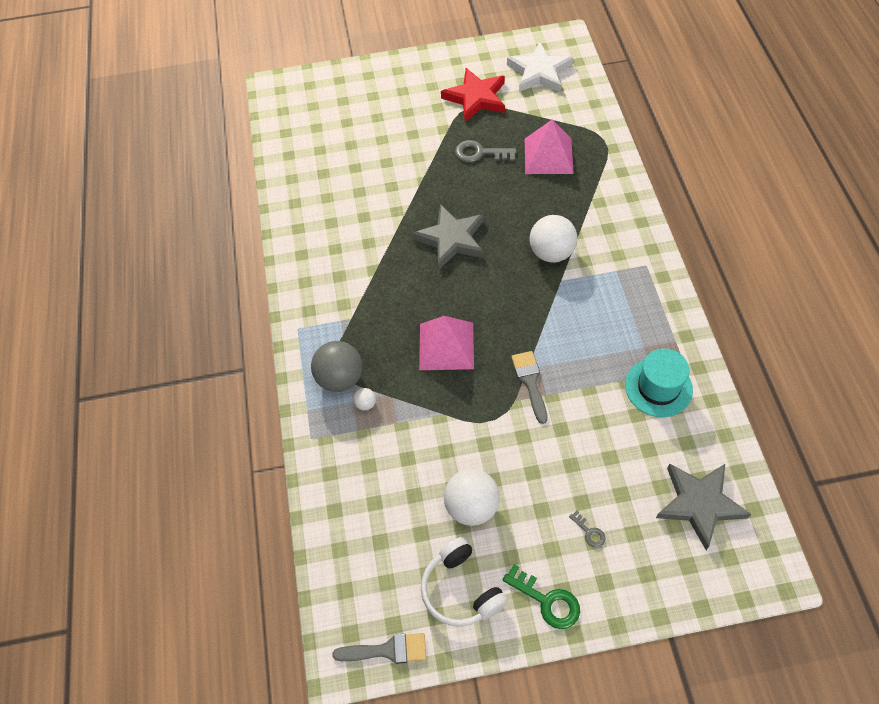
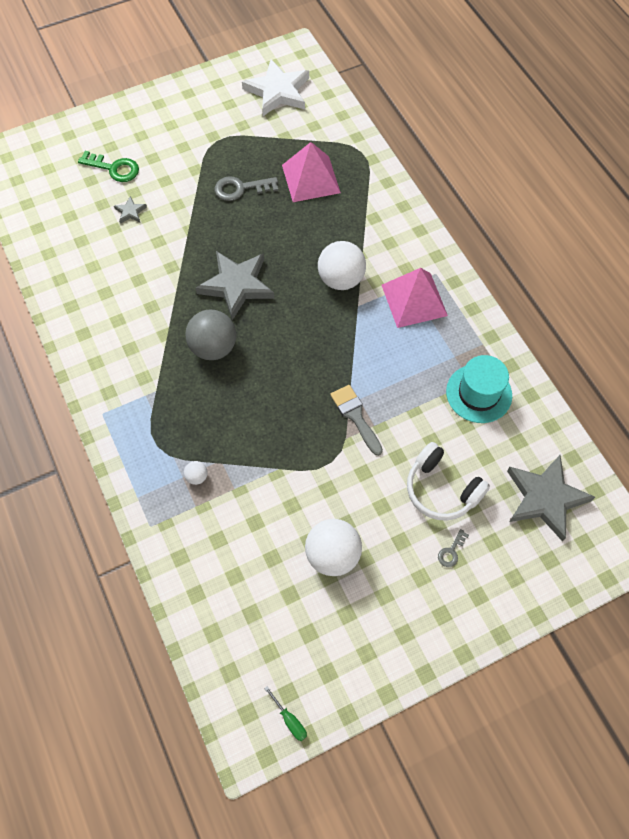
camera: 20 degrees left, 5 degrees up
grey ball [311,341,363,392] -> grey ball moved to [185,309,236,360]
grey brush [332,633,426,664] -> green screwdriver [264,686,307,741]
pink pyramid [419,316,474,370] -> pink pyramid moved to [382,268,448,328]
white headphones [421,537,508,627] -> white headphones moved to [407,442,490,521]
red star [441,68,505,122] -> none
green key [503,564,580,629] -> green key moved to [78,151,139,182]
grey key [569,510,606,548] -> grey key turned 90 degrees clockwise [438,529,469,567]
none -> grey star [114,196,147,224]

